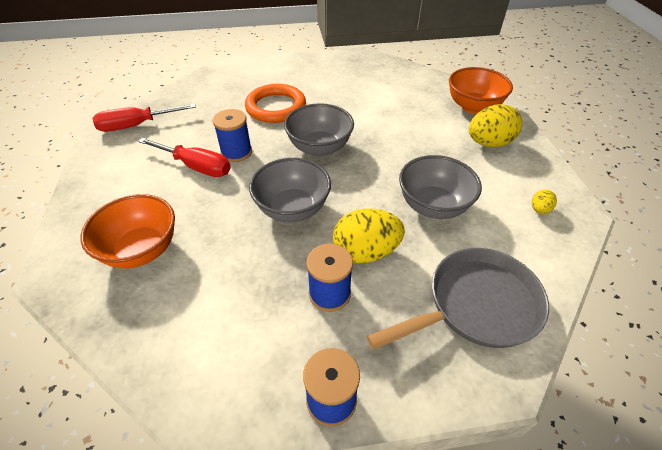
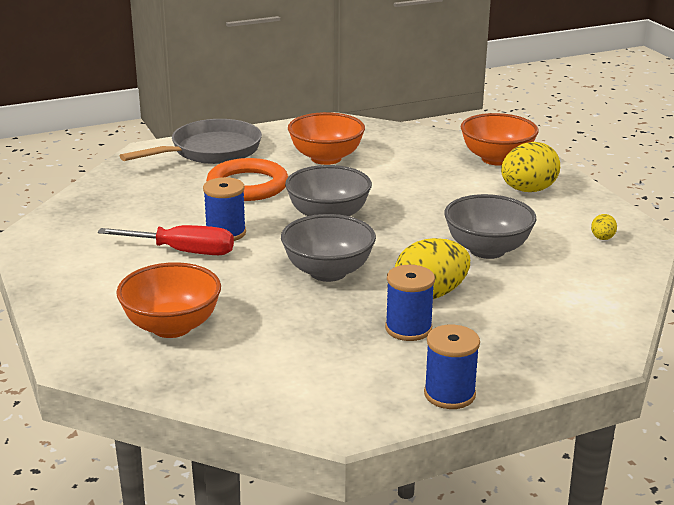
camera: 15 degrees left, 20 degrees down
red screwdriver [92,104,196,132] -> none
grey pan [367,248,549,350] -> grey pan moved to [120,119,262,164]
none -> orange bowl [288,112,365,165]

